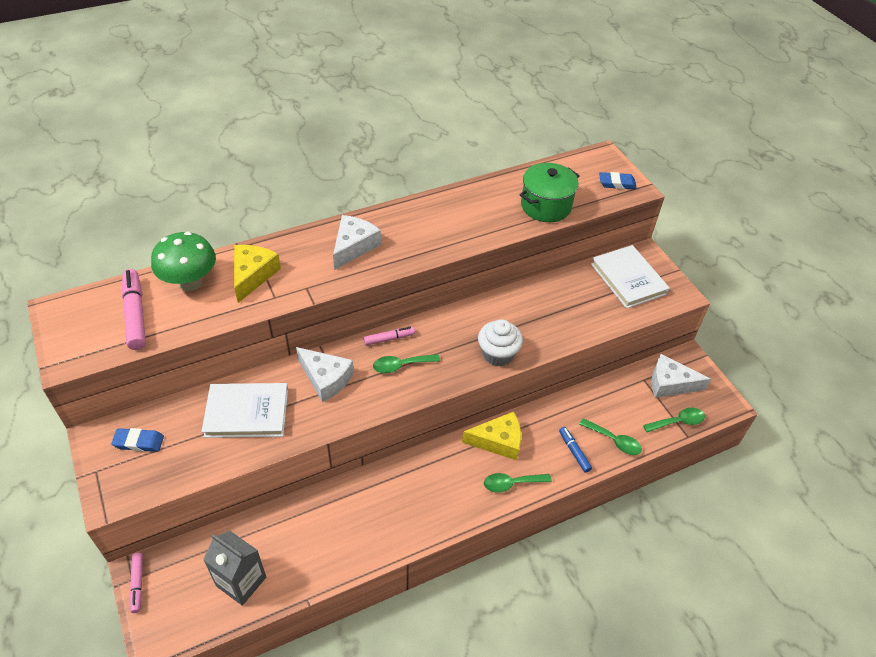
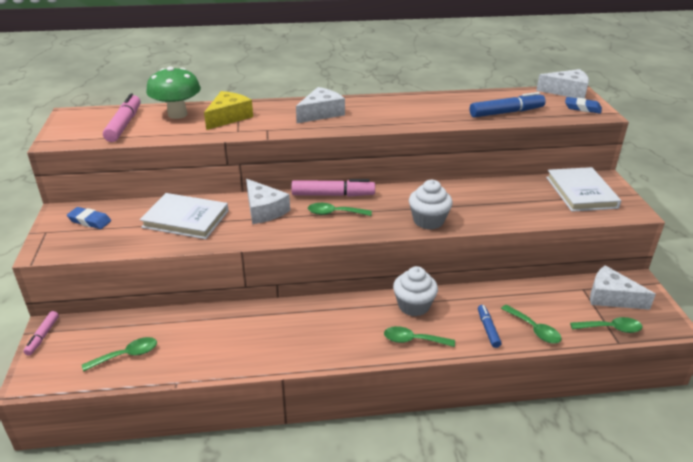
camera: 20 degrees right, 15 degrees down
grey carton [203,531,266,606] -> green spoon [82,337,157,372]
pink marker [363,327,415,346] -> pink marker [291,179,375,197], size x1.74
yellow cheese [462,411,521,460] -> white cupcake [393,266,438,317]
green pot [520,163,580,222] -> blue marker [470,92,546,118]
none -> white cheese [536,69,589,98]

